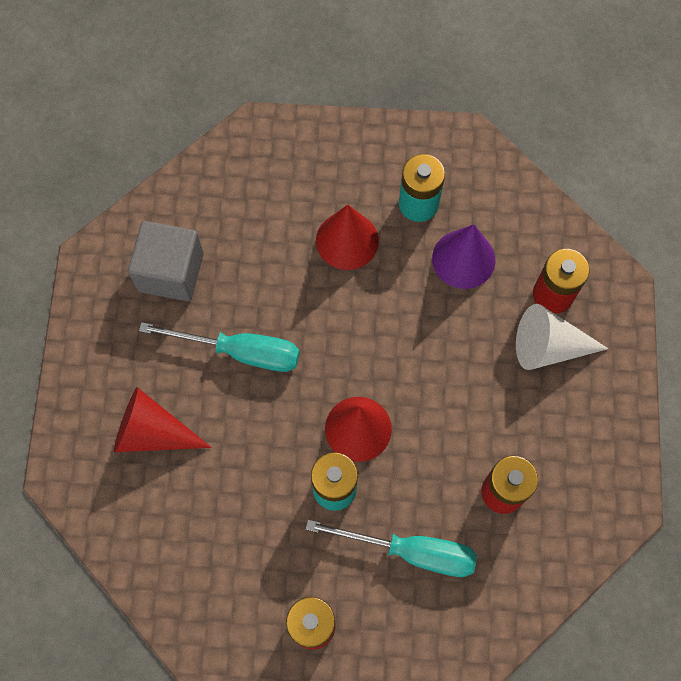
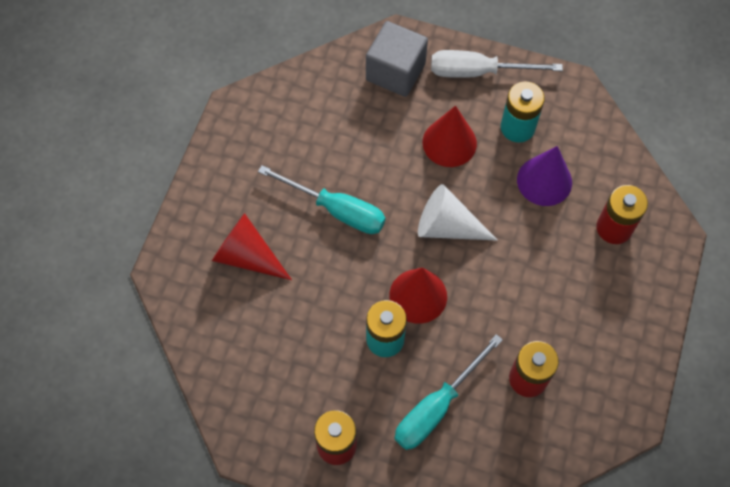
camera: 15 degrees right, 5 degrees down
grey cube [128,221,204,301] -> grey cube moved to [366,21,428,97]
turquoise screwdriver [306,519,477,577] -> turquoise screwdriver turned 105 degrees clockwise [394,334,503,450]
white cone [516,304,609,370] -> white cone moved to [418,184,498,241]
none -> white screwdriver [431,50,563,78]

